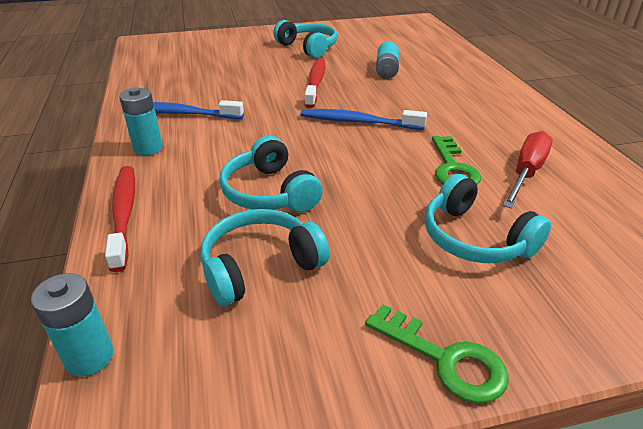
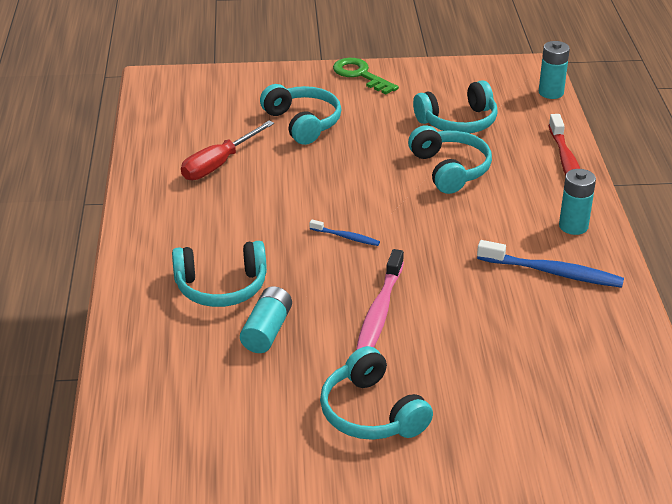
camera: 170 degrees left, 0 degrees up
blue toothbrush [301,109,427,130] -> blue toothbrush [310,220,380,246], size x0.52
red toothbrush [304,58,325,108] -> pink toothbrush [356,249,404,350]
green key [432,136,481,185] -> none
none -> turquoise headphones [172,241,267,307]

